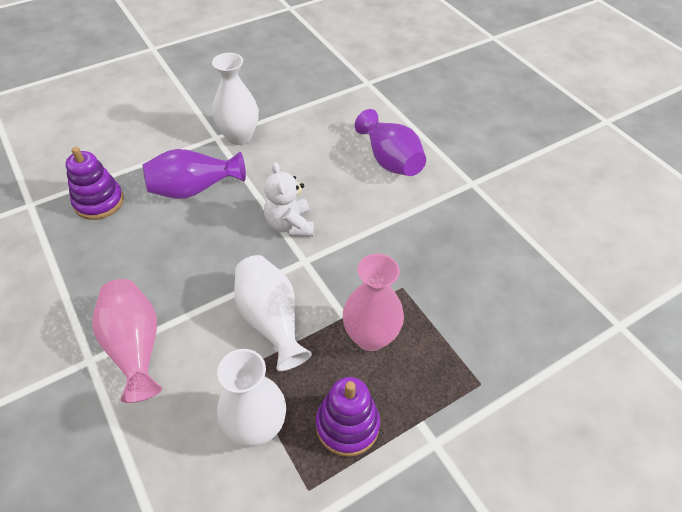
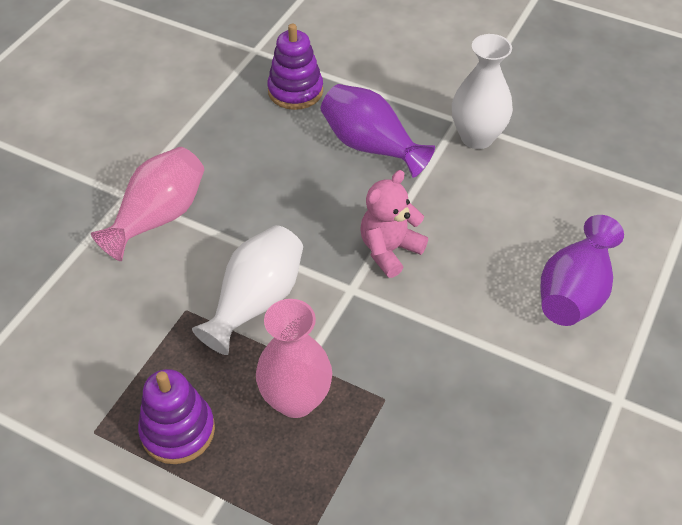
camera: 60 degrees right, 0 degrees up
white vase [217,349,286,447] -> none
white teddy bear [264,162,314,236] -> pink teddy bear [361,170,428,278]

